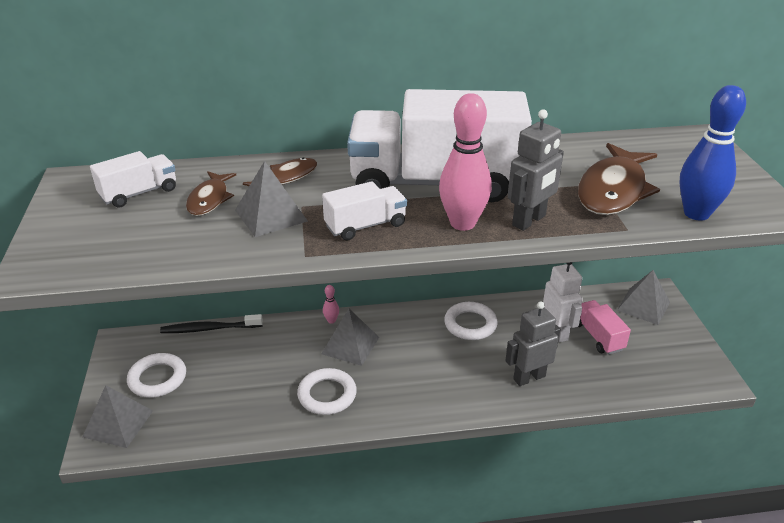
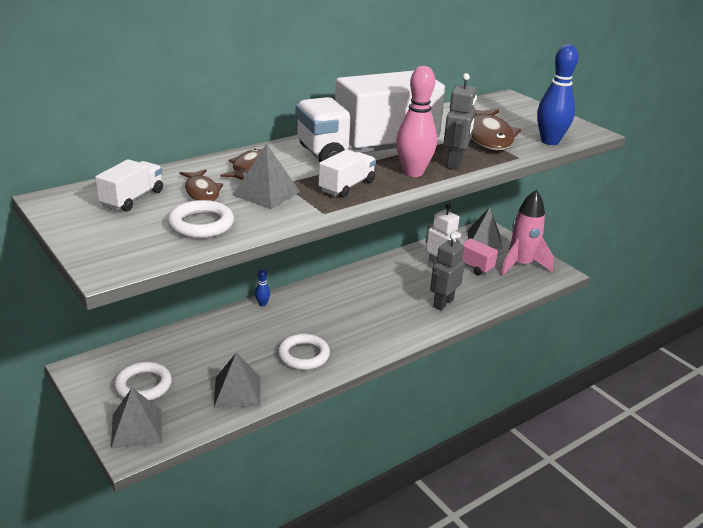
camera: 30 degrees left, 5 degrees down
black toothbrush [160,314,263,333] -> none
grey pyramid [322,309,379,366] -> grey pyramid moved to [214,352,260,408]
pink bowling pin [323,285,339,324] -> blue bowling pin [255,269,270,306]
white ring [444,302,498,340] -> white ring moved to [168,200,234,238]
none -> pink rocket [500,190,554,276]

